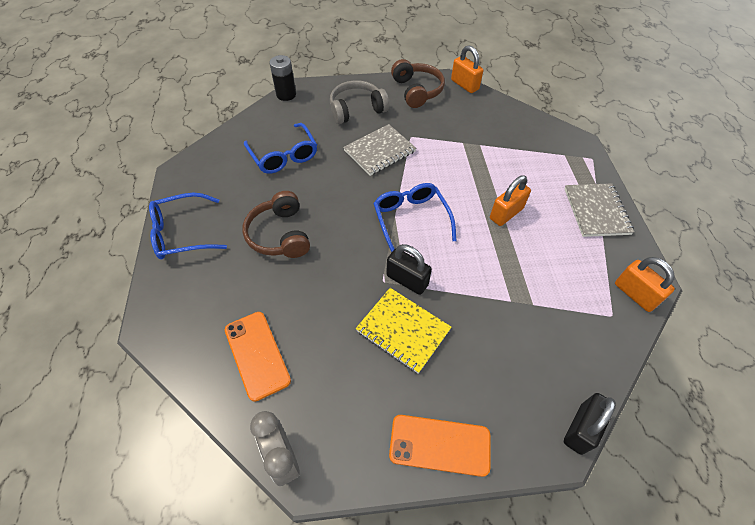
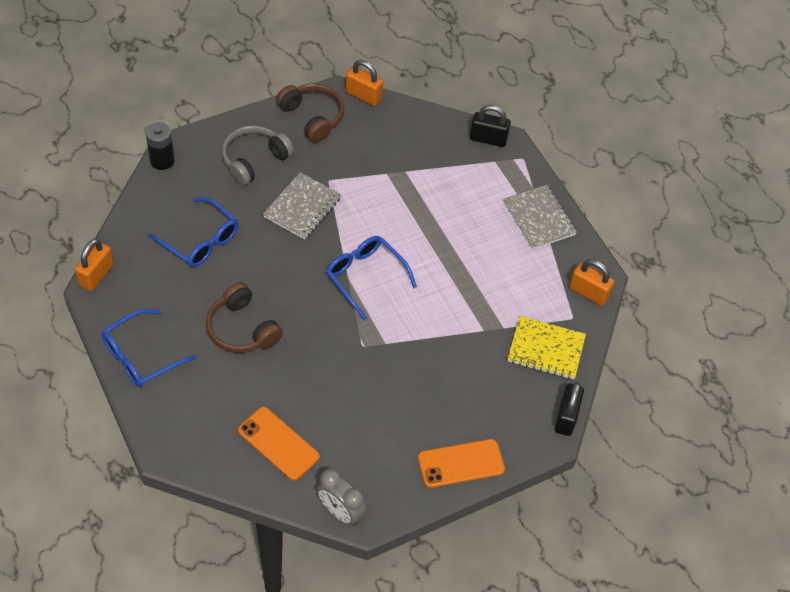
camera: 25 degrees left, 0 degrees up
yellow notebook [356,288,452,374] -> yellow notebook moved to [508,316,586,380]
black padlock [386,244,432,295] -> black padlock moved to [470,105,511,147]
orange padlock [490,175,531,226] -> orange padlock moved to [75,238,114,291]

